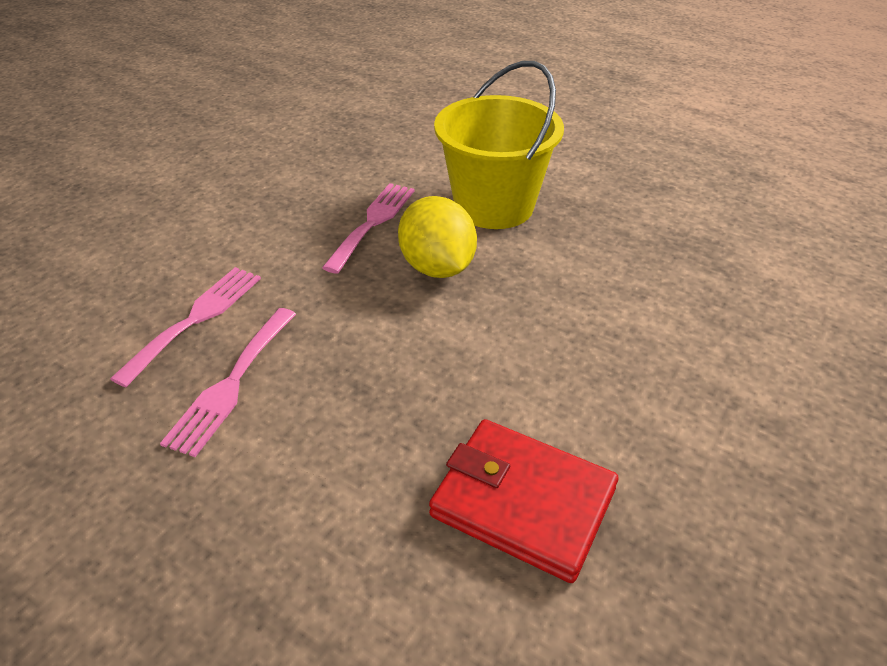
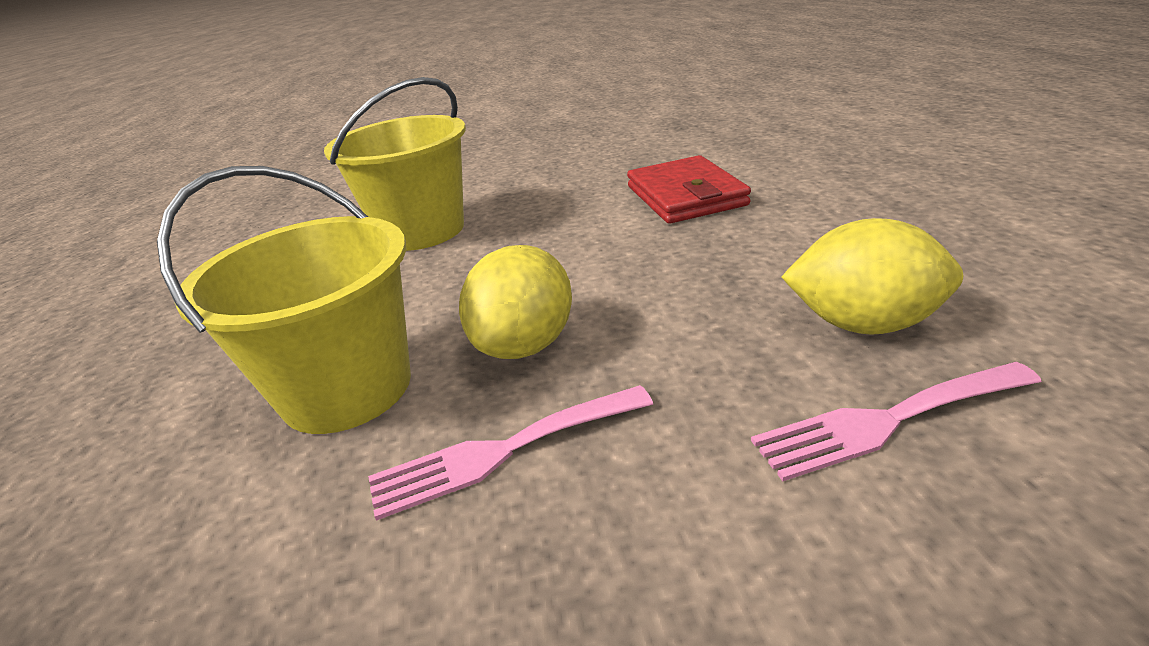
camera: 130 degrees left, 10 degrees down
pink fork [160,308,296,457] -> yellow lemon [781,218,963,335]
none -> yellow bucket [324,77,466,251]

